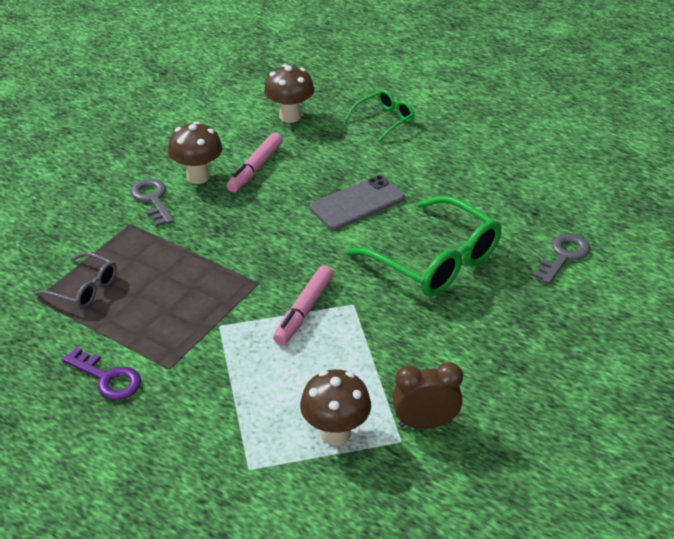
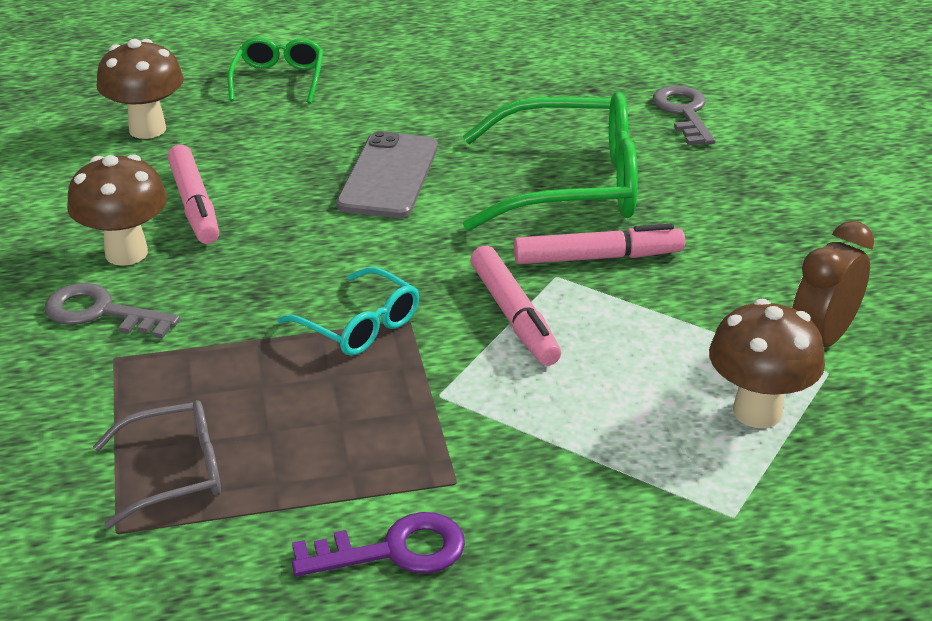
camera: 45 degrees left, 5 degrees down
none -> turquoise glasses [277,267,419,356]
none -> pink marker [514,224,685,264]

